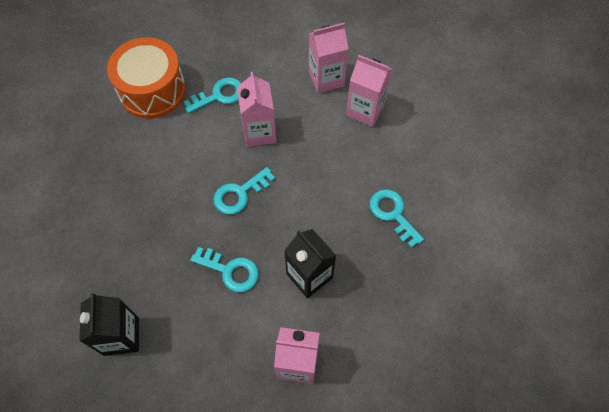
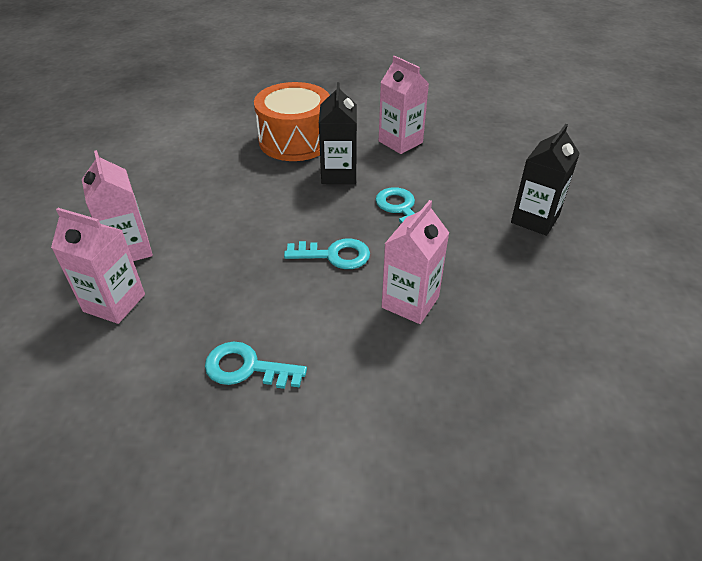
camera: 140 degrees left, 20 degrees down
orange drum [107,37,186,119] -> orange drum moved to [254,82,330,161]
pink carton [237,71,276,147] -> pink carton moved to [382,200,449,324]
turquoise key [370,189,424,248] -> none

